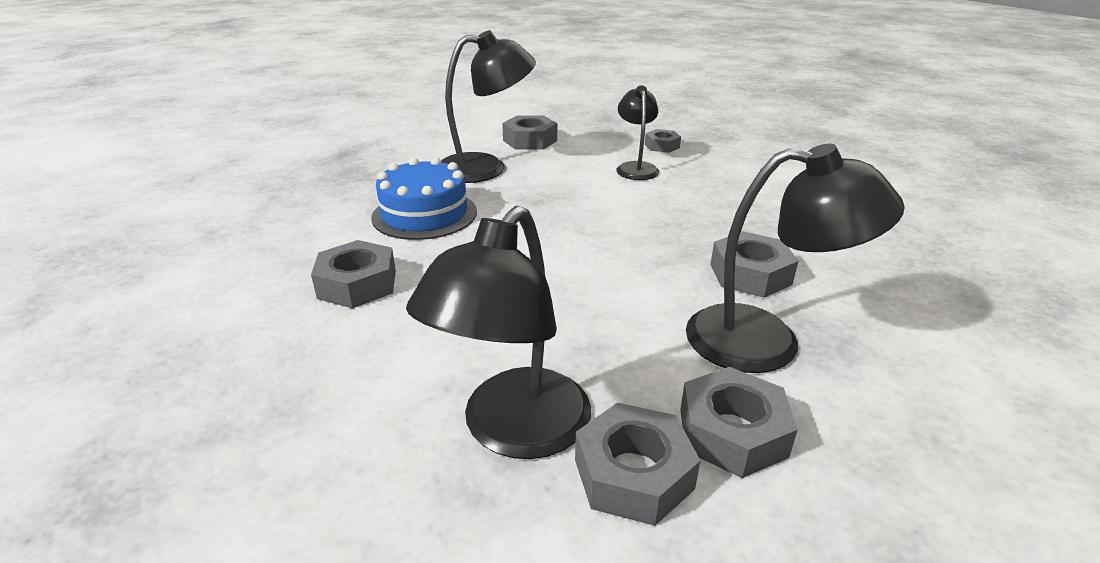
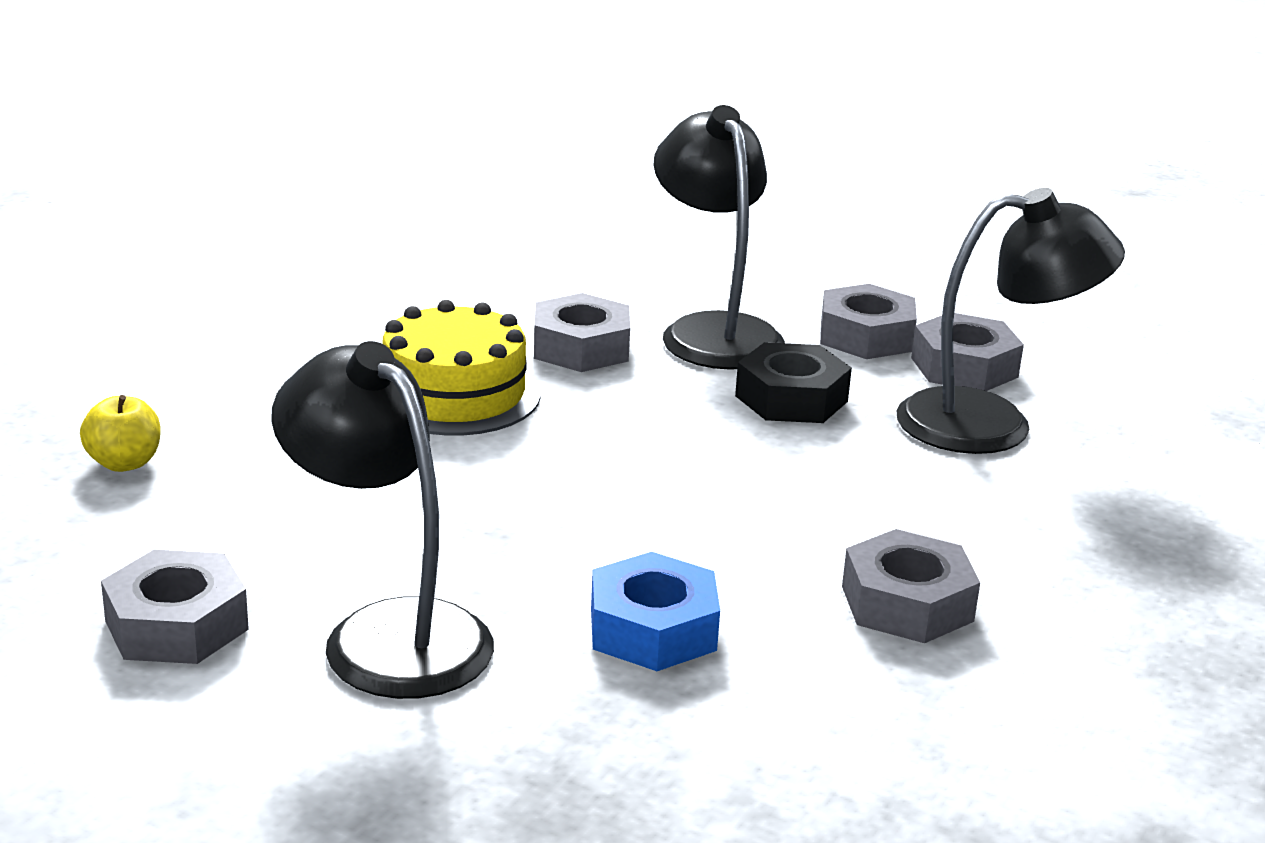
camera: 120 degrees left, 5 degrees down
blue cake [371,157,477,240] -> blue nut [591,552,720,671]
black lamp [616,85,660,180] -> none
grey nut [645,129,681,153] -> yellow apple [80,395,161,472]
none -> yellow cake [382,300,541,436]
none -> black nut [735,342,852,423]

